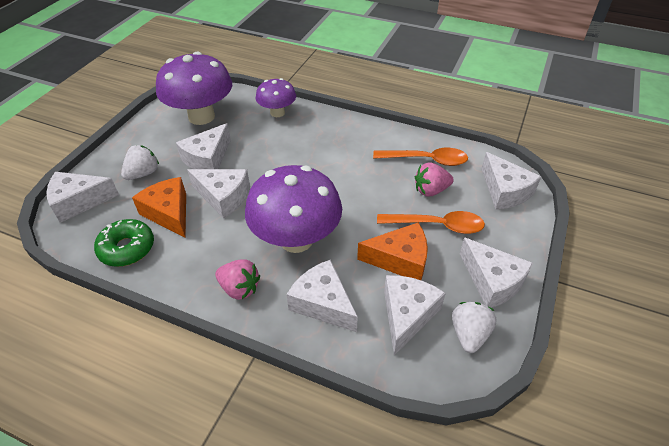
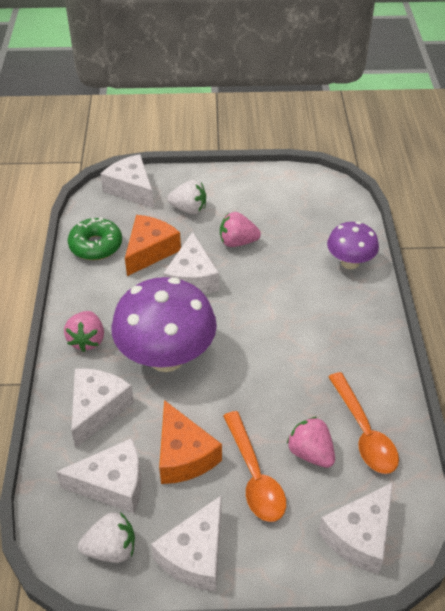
camera: 65 degrees right, 0 degrees up
purple mushroom [156,52,232,125] -> none
white cheese [176,123,231,169] -> pink strawberry [220,212,261,247]

